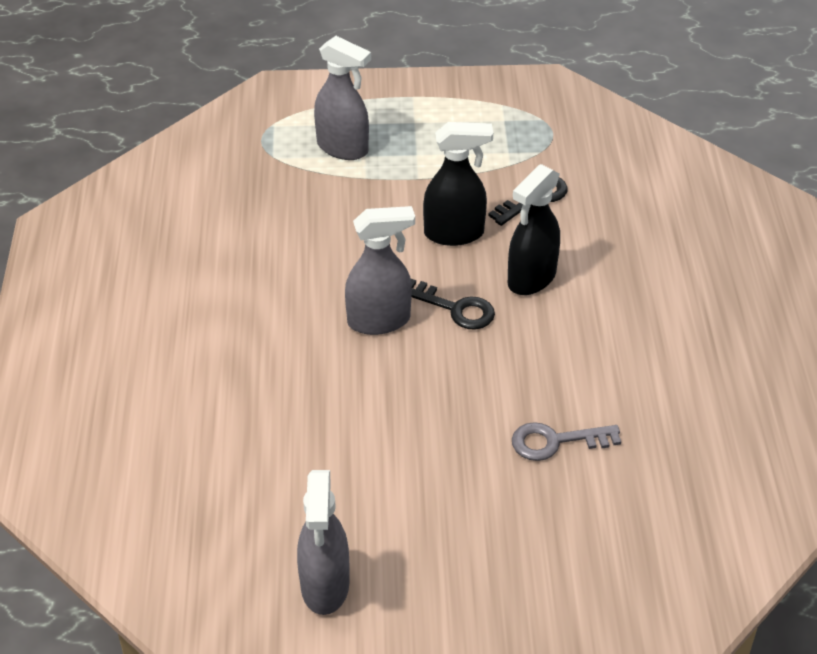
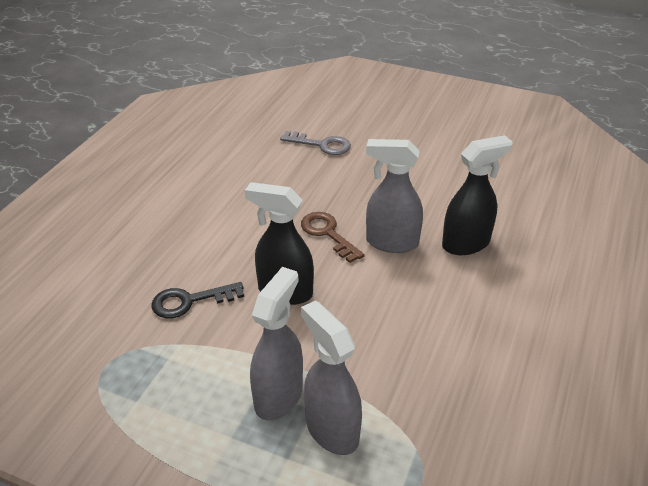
camera: 155 degrees left, 5 degrees down
grey spray bottle [297,470,350,615] -> grey spray bottle moved to [250,267,303,420]
black key [411,279,495,330] -> brown key [301,212,365,263]
black spray bottle [508,164,560,295] -> black spray bottle moved to [442,135,513,255]

